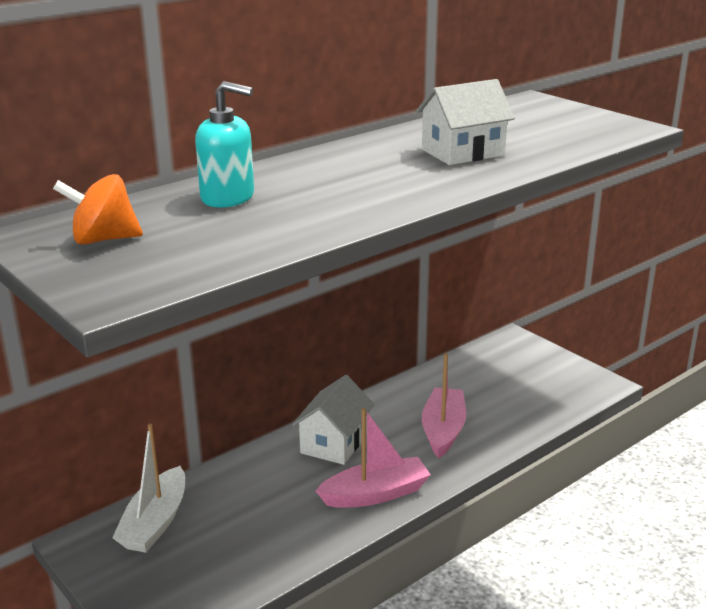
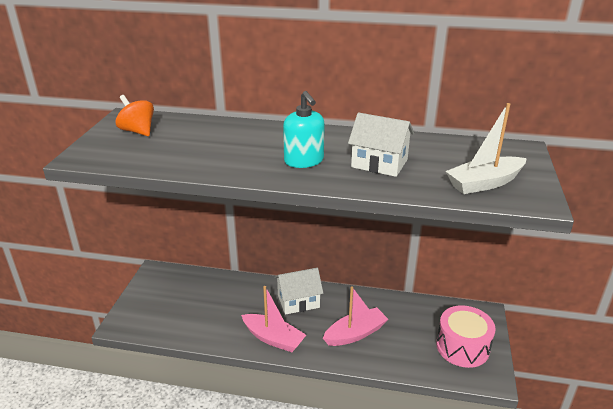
camera: 50 degrees right, 5 degrees up
white boat [112,424,185,553] -> white boat moved to [445,103,527,194]
turquoise soap dispenser [195,81,254,208] -> turquoise soap dispenser moved to [283,91,325,168]
none -> pink drum [436,305,496,368]

